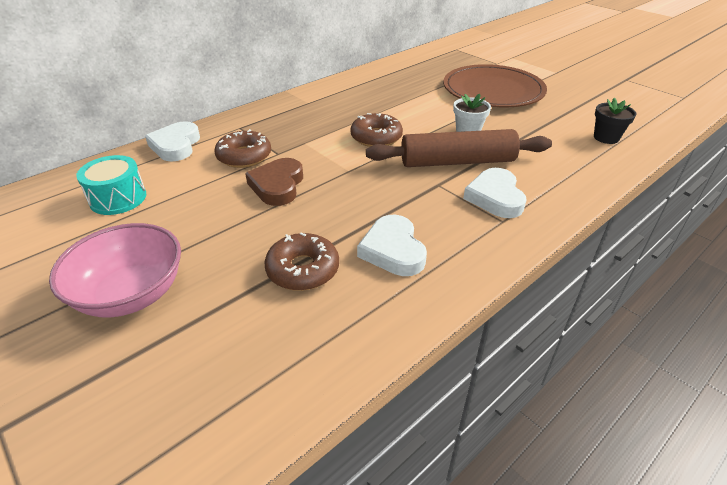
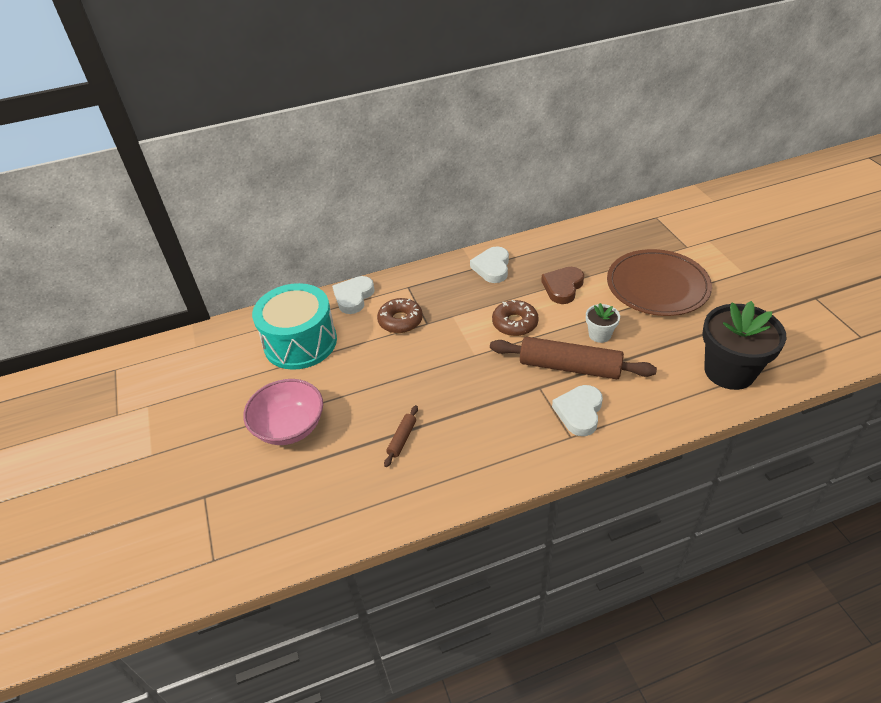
camera: 25 degrees right, 5 degrees up
turquoise drum [76,155,146,215] -> turquoise drum [252,283,337,370], size x1.83
brown heart [245,158,303,206] -> brown heart moved to [541,267,584,304]
brown donut [264,232,339,291] -> brown rolling pin [384,405,418,467]
white heart [357,215,427,276] -> white heart moved to [470,246,509,283]
black flower pot [594,97,636,144] -> black flower pot [702,301,786,390], size x2.06

